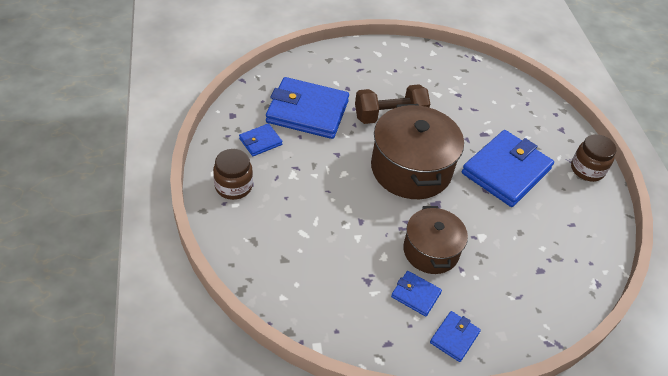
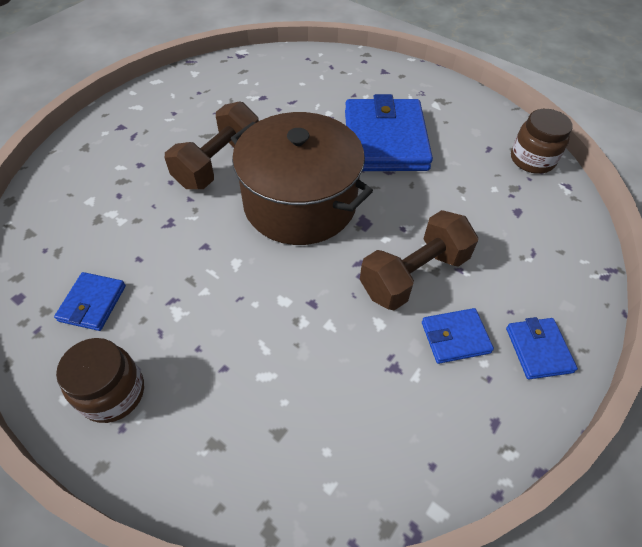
camera: 40 degrees left, 5 degrees up
blue wallet [266,77,349,139] -> none
brown pot [403,206,468,274] -> brown dumbbell [360,210,478,311]
brown jar [571,134,616,182] -> brown jar moved to [511,109,573,174]

